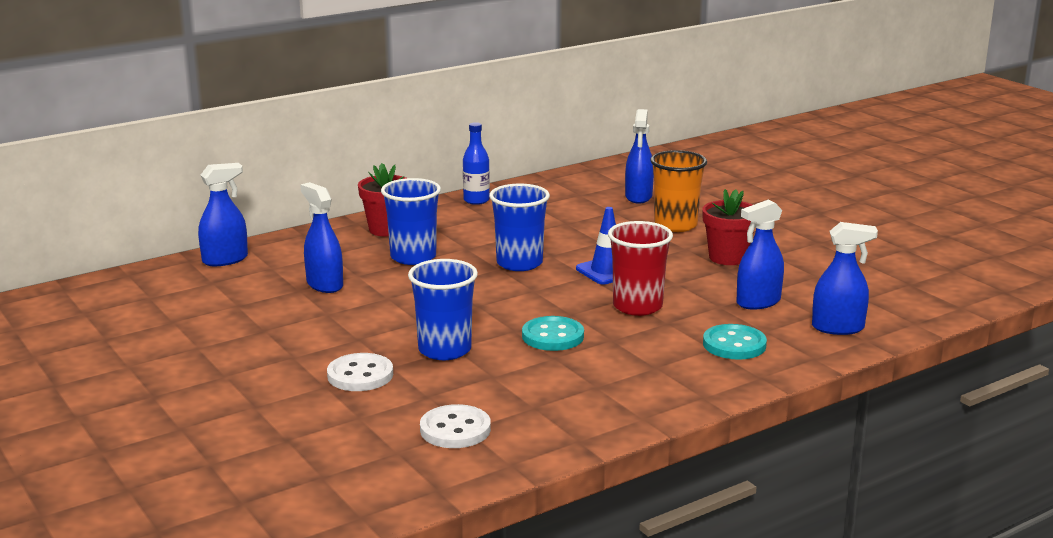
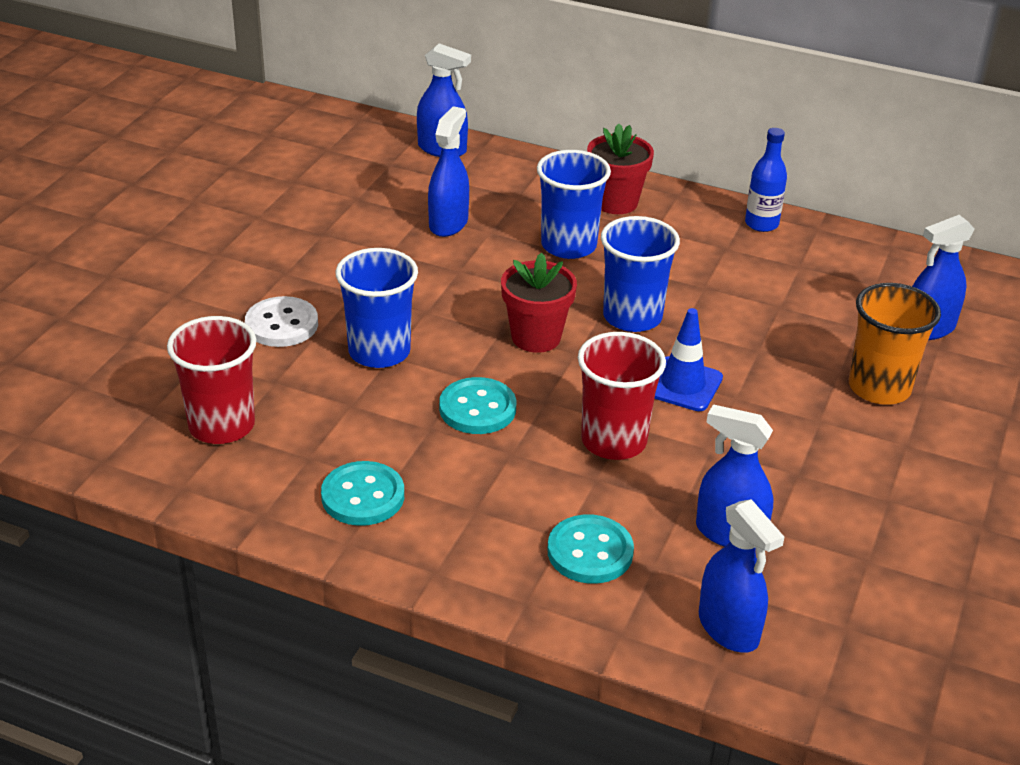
camera: 55 degrees right, 15 degrees up
white button [420,404,491,448] -> red cup [167,316,257,444]
red flower pot [702,189,754,265] -> red flower pot moved to [501,253,577,353]
none -> turquoise button [321,461,404,526]

